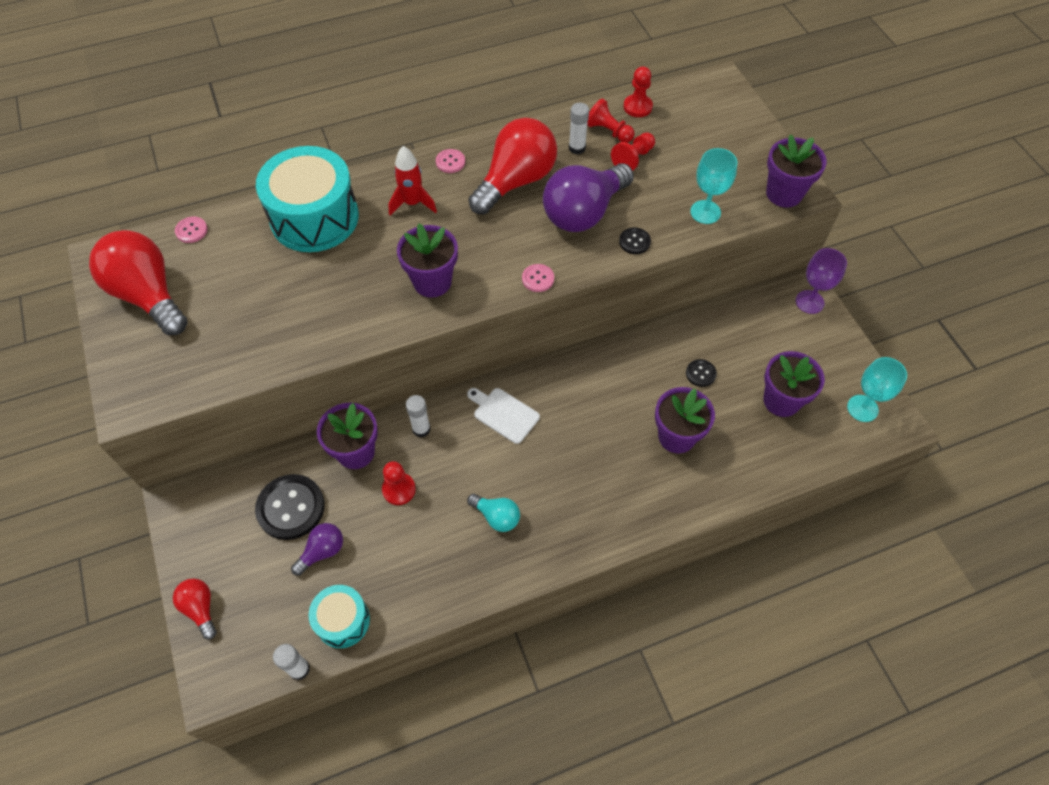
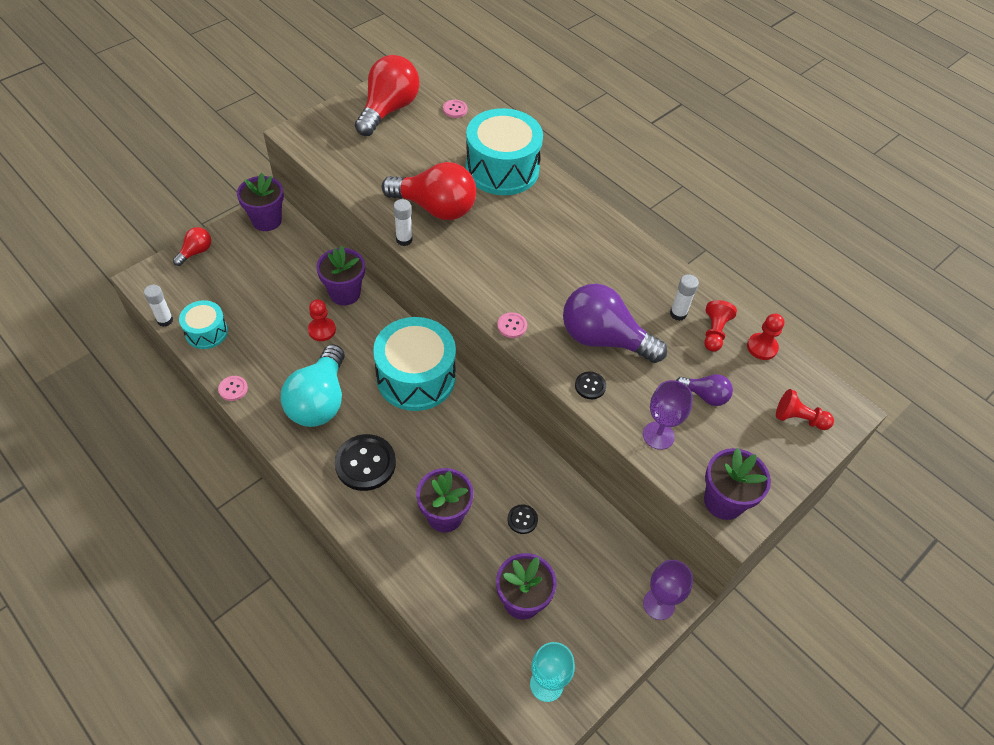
camera: 65 degrees right, 5 degrees down
black button [255,474,325,540] -> black button moved to [335,434,396,491]
purple light bulb [291,523,343,576] -> purple light bulb moved to [676,374,733,406]
red rocket [388,146,437,215] -> none
purple flower pot [397,223,458,298] -> purple flower pot moved to [237,173,284,231]
white glue stick [406,395,431,438] -> white glue stick moved to [393,199,412,246]
pink button [436,149,465,173] -> pink button moved to [218,376,248,401]
white cutting board [467,388,540,444] -> turquoise drum [373,317,456,411]
turquoise light bulb [467,494,520,532] -> turquoise light bulb [281,344,345,427], size x2.04
red light bulb [468,118,557,214] -> red light bulb moved to [382,162,476,220]
red pawn [611,132,655,171] -> red pawn moved to [776,389,834,430]
turquoise goblet [690,148,737,224] -> purple goblet [643,380,693,450]

